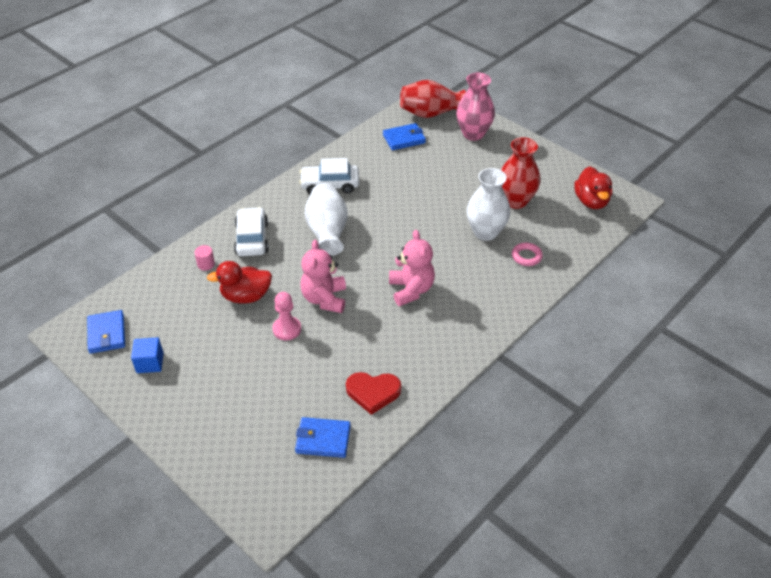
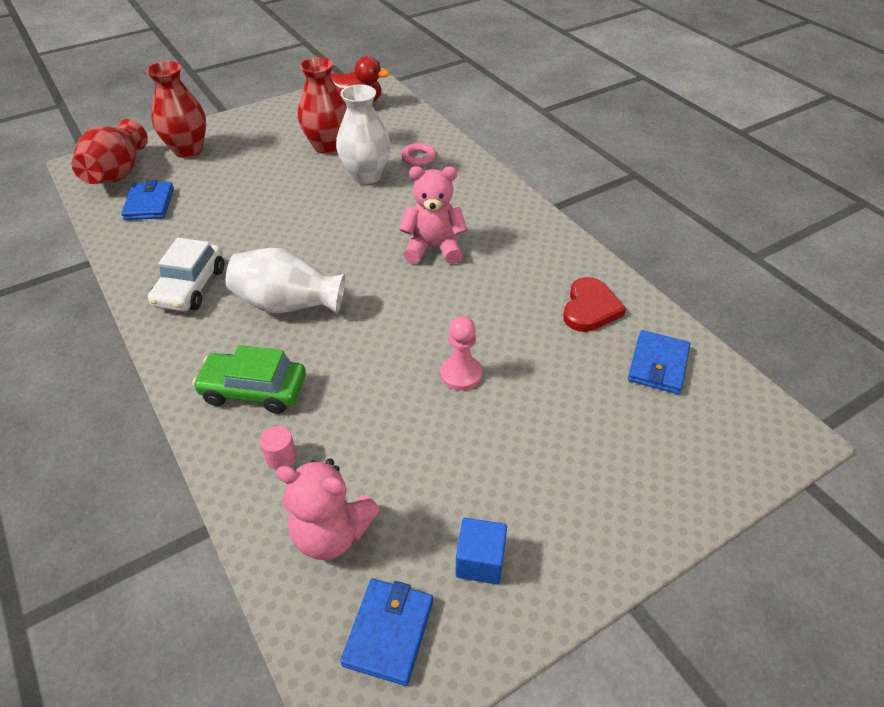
camera: 75 degrees left, 0 degrees up
blue wallet [87,310,125,354] -> blue wallet turned 75 degrees counterclockwise [340,579,433,686]
red duck [207,261,272,304] -> none
white car [234,207,269,256] -> green car [192,345,306,414]
pink teddy bear [301,239,346,313] -> pink teddy bear moved to [276,459,380,560]
pink vase [456,73,495,141] -> red vase [146,61,206,158]

